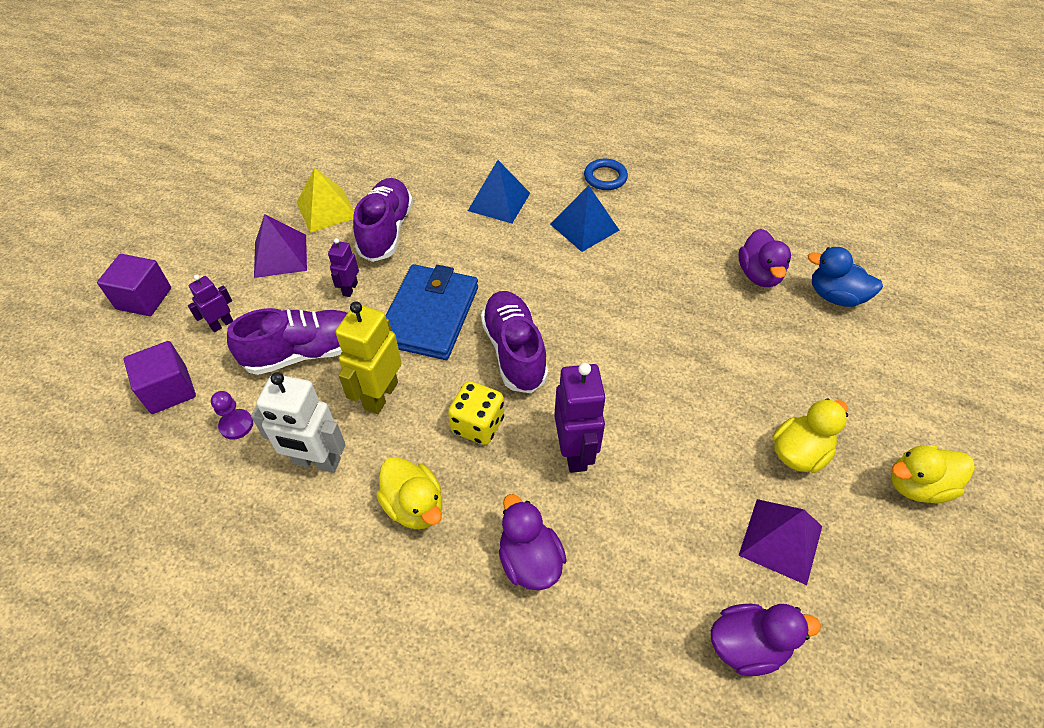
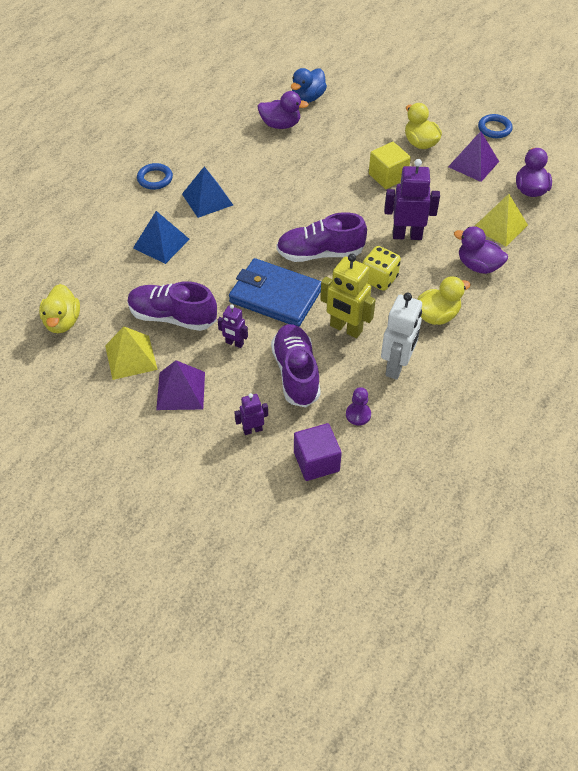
camera: 80 degrees left, 0 degrees up
purple cube [97,254,171,316] -> none
purple robot [188,275,233,332] -> purple robot turned 105 degrees clockwise [234,393,268,435]
purple duck [499,494,567,590] -> purple duck turned 45 degrees clockwise [454,226,508,274]
yellow duck [891,445,975,503] -> yellow duck moved to [39,284,80,333]
none -> yellow cube [369,142,411,189]
none -> yellow pyramid [475,194,528,246]
none -> blue ring [478,114,513,138]

